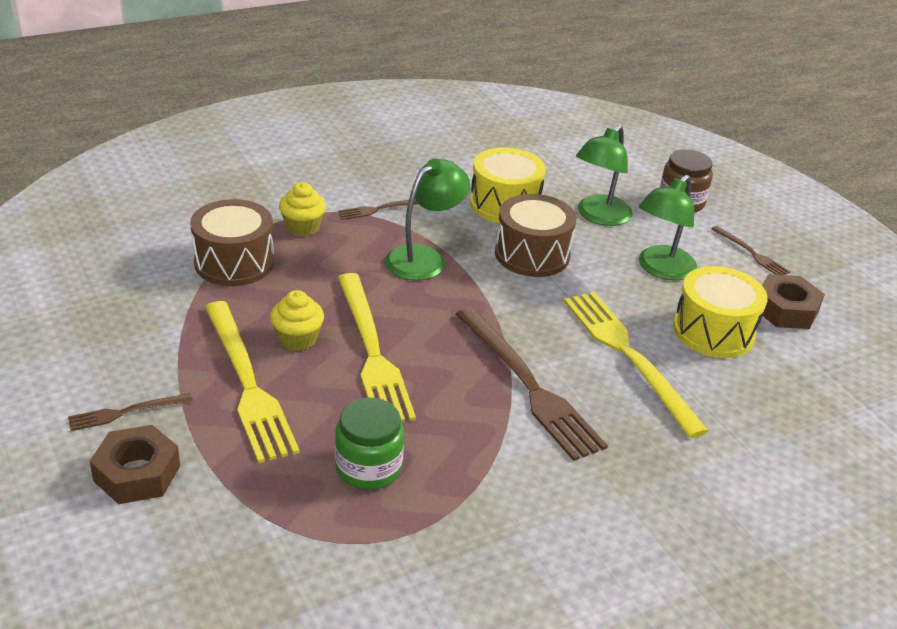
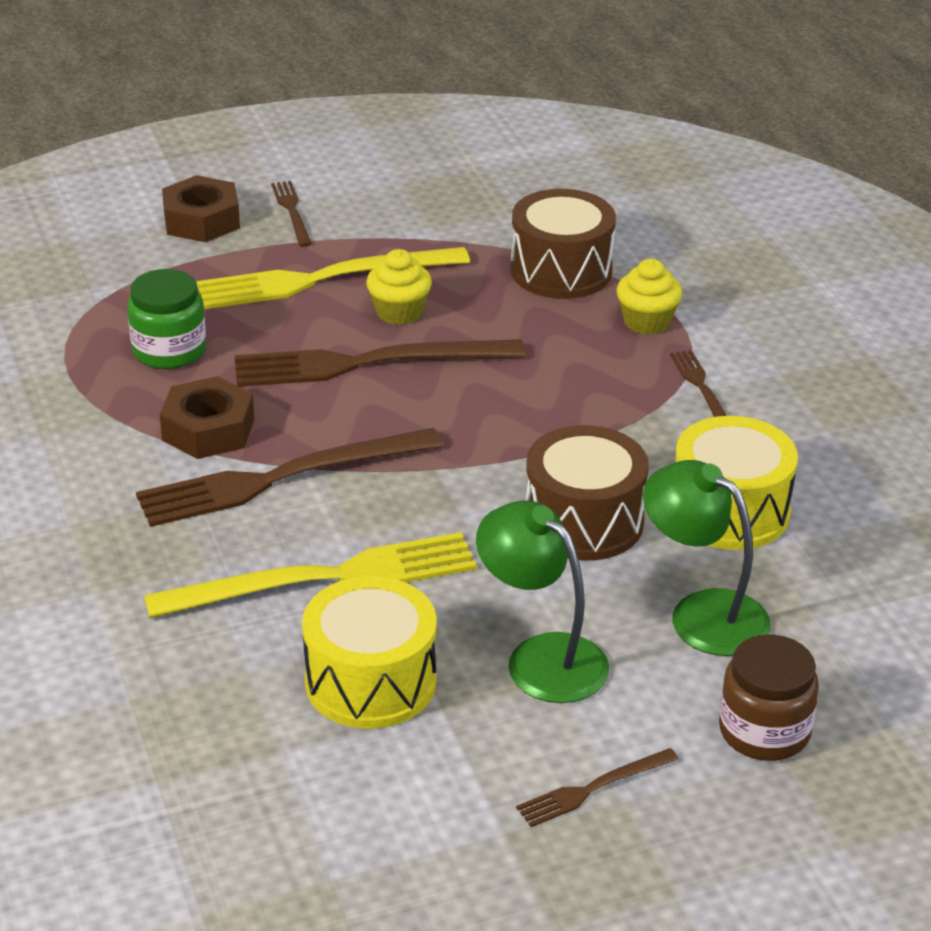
camera: 100 degrees right, 0 degrees up
yellow fork [337,273,416,422] -> brown fork [235,339,525,387]
green lamp [385,159,470,281] -> none
brown nut [762,274,825,329] -> brown nut moved to [160,376,254,459]

